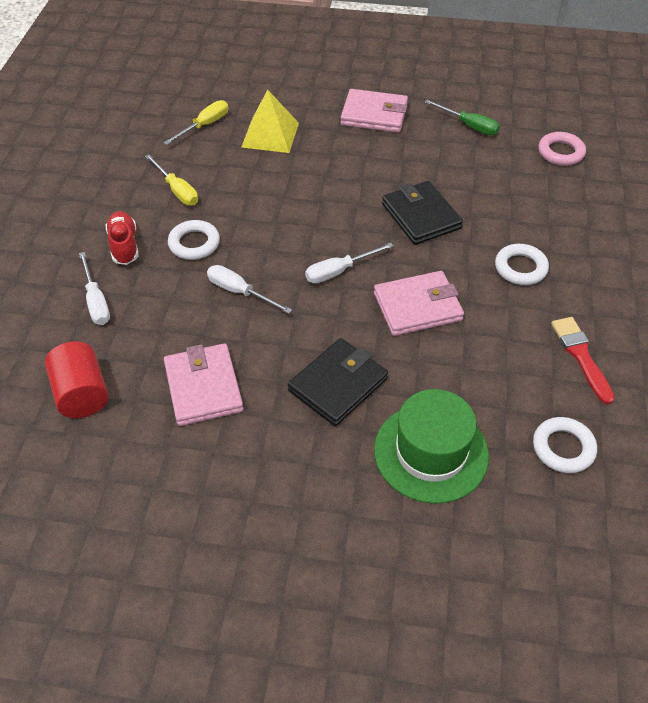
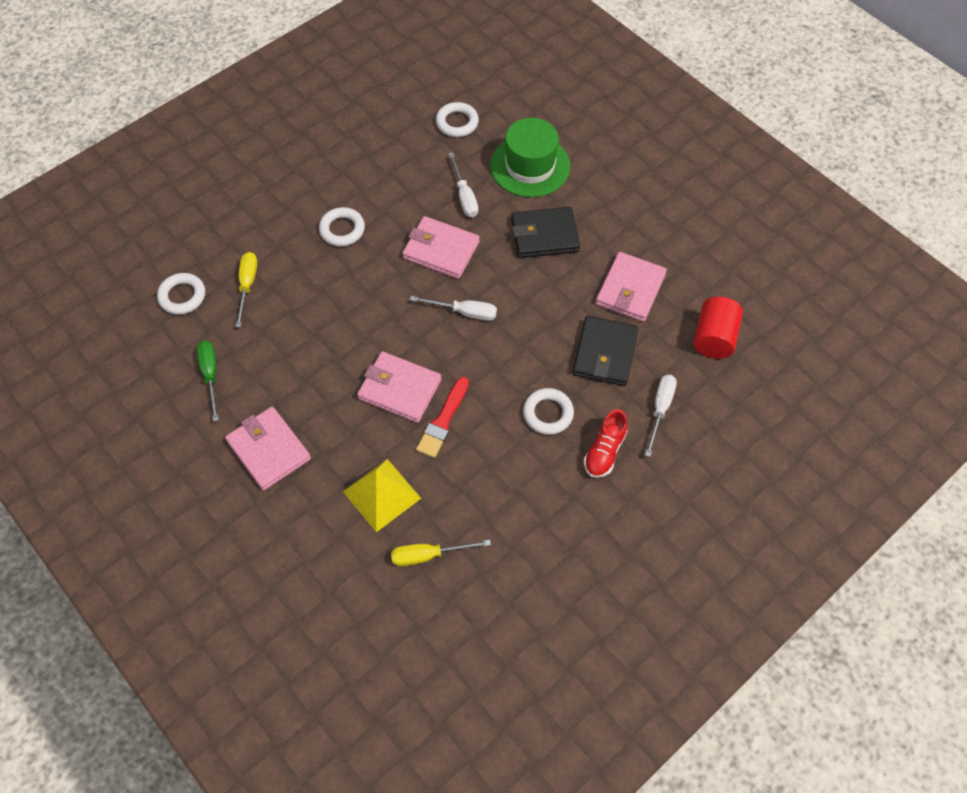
camera: 140 degrees left, 10 degrees up
yellow screwdriver [145,154,198,205] -> yellow screwdriver moved to [235,252,257,327]
white screwdriver [207,265,292,314] -> white screwdriver moved to [448,152,478,217]
black wallet [382,181,463,245] -> black wallet moved to [573,316,638,386]
pink ring [538,132,586,166] -> white ring [157,273,205,315]
red brush [551,317,615,405] -> red brush moved to [416,377,469,458]
none -> pink wallet [357,351,441,423]

